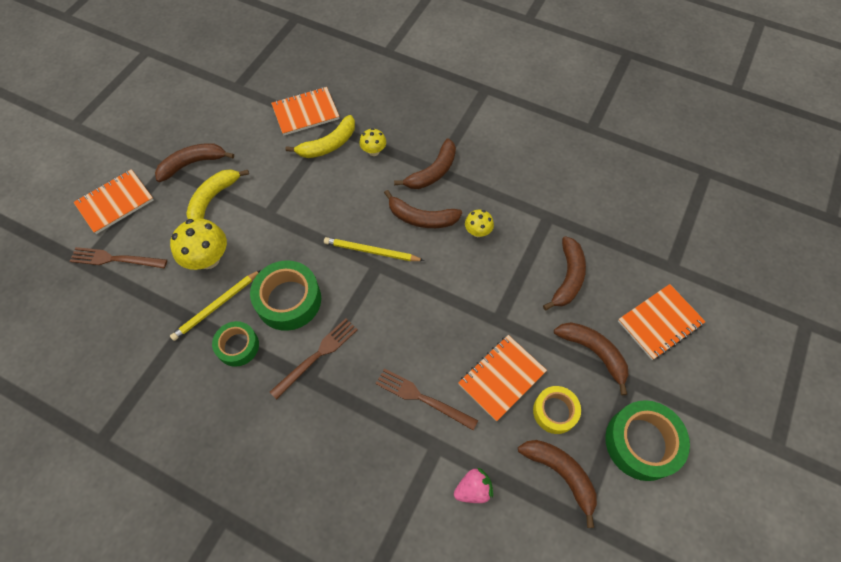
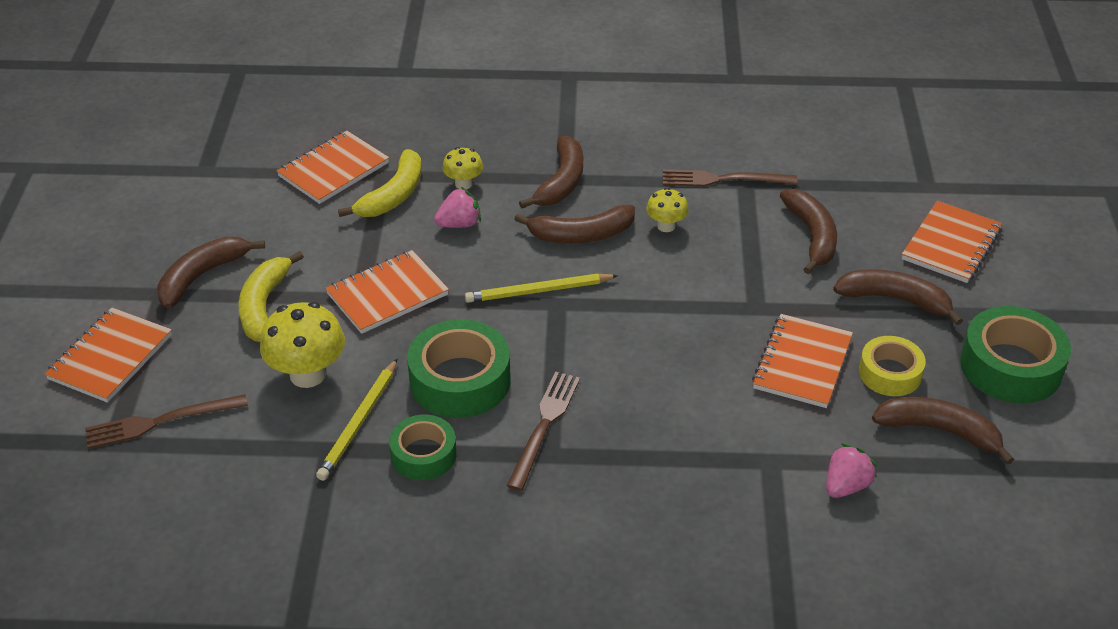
camera: 25 degrees left, 20 degrees down
brown fork [376,368,478,431] -> brown fork moved to [663,169,797,186]
none -> orange notebook [326,250,449,334]
none -> pink strawberry [434,187,481,228]

